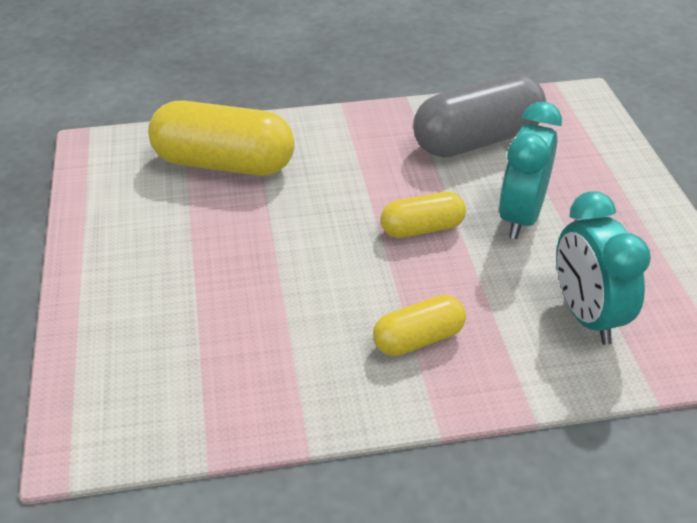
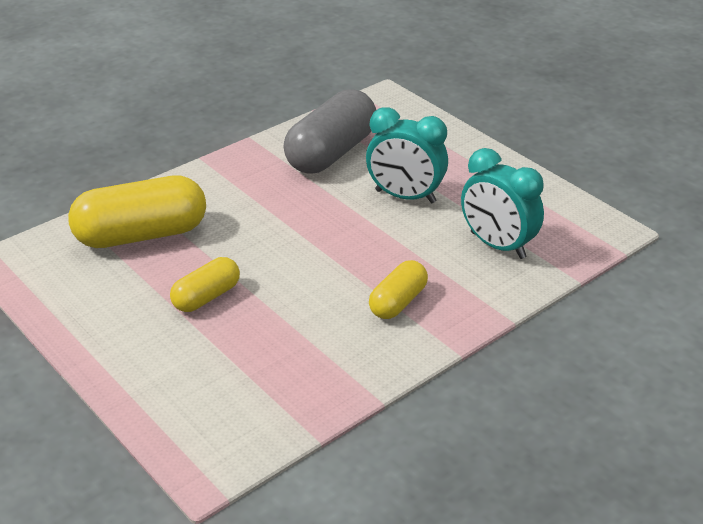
camera: 30 degrees left, 5 degrees down
yellow capsule [381,192,466,238] -> yellow capsule moved to [170,257,240,312]
turquoise clock [499,102,562,239] -> turquoise clock turned 60 degrees counterclockwise [366,107,448,203]

